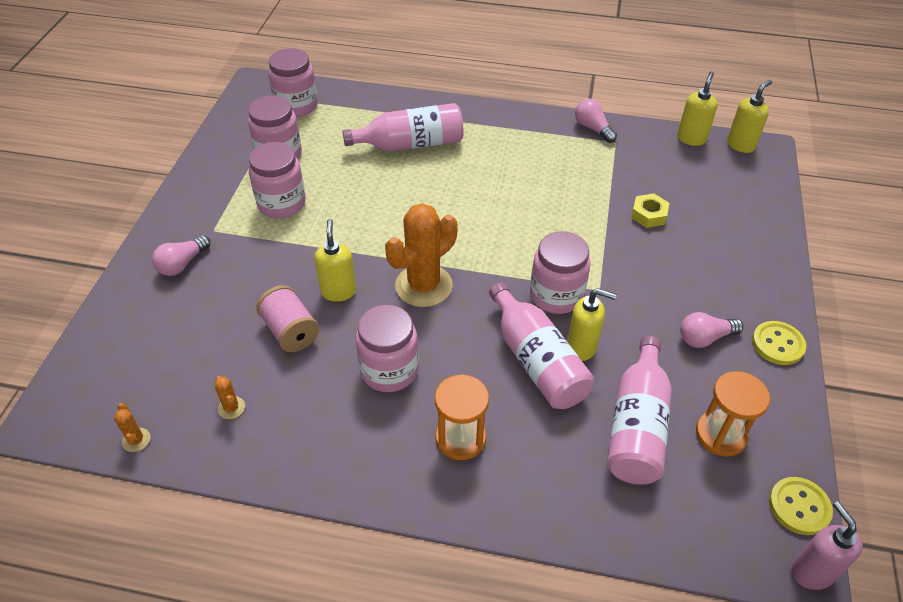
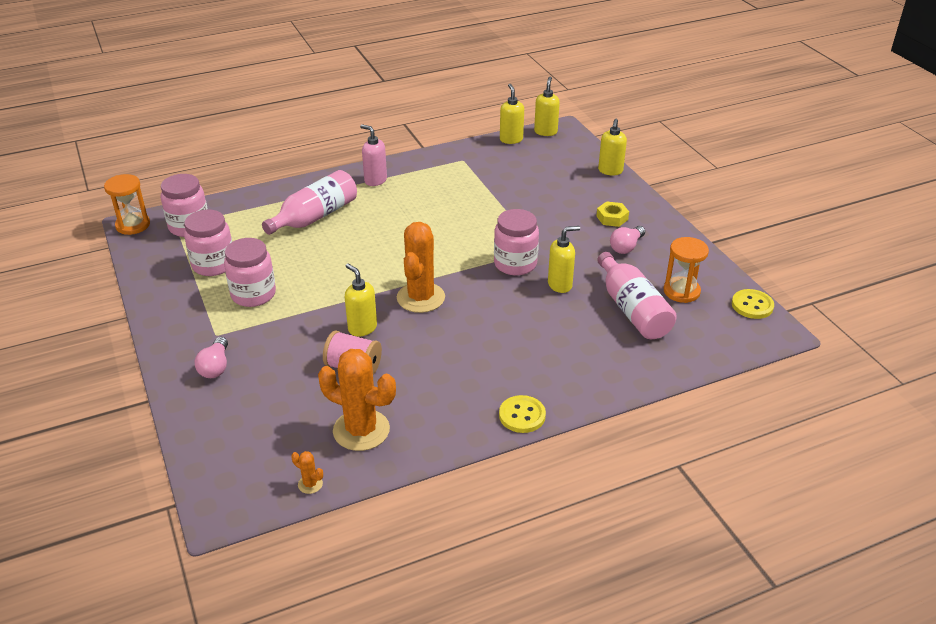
camera: 35 degrees left, 10 degrees down
orange cactus [215,376,245,419] -> orange cactus [318,349,396,451], size x2.43
pink jar [356,305,419,392] -> none
orange hourglass [435,374,489,460] -> orange hourglass moved to [104,174,150,235]
pink bottle [489,282,594,409] -> none
pink light bulb [575,99,617,143] -> none
yellow nut [631,193,669,228] -> yellow nut moved to [596,201,629,227]
yellow button [752,321,806,365] -> yellow button moved to [499,395,546,433]
pink soap dispenser [791,501,863,590] -> pink soap dispenser moved to [360,124,387,186]
none -> yellow soap dispenser [598,119,627,175]

